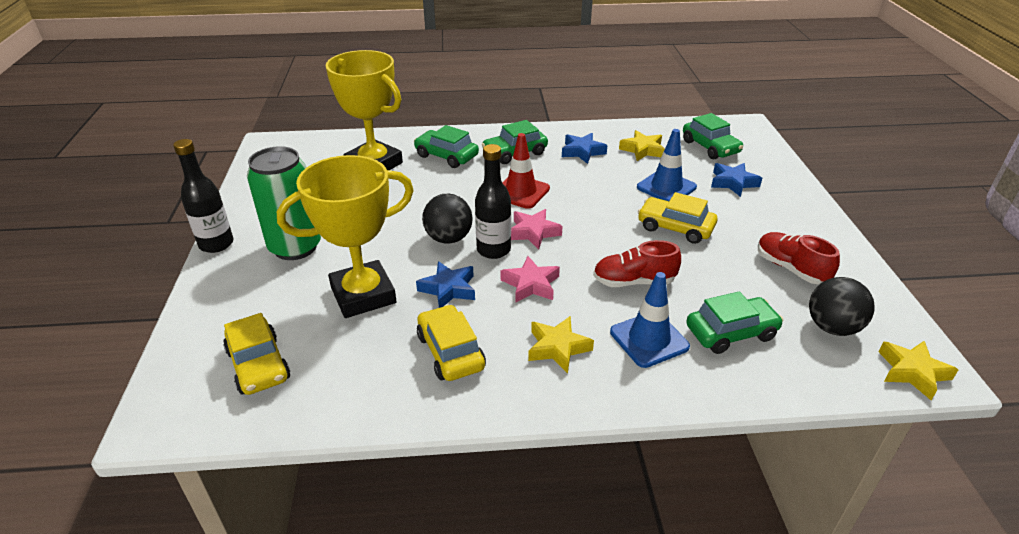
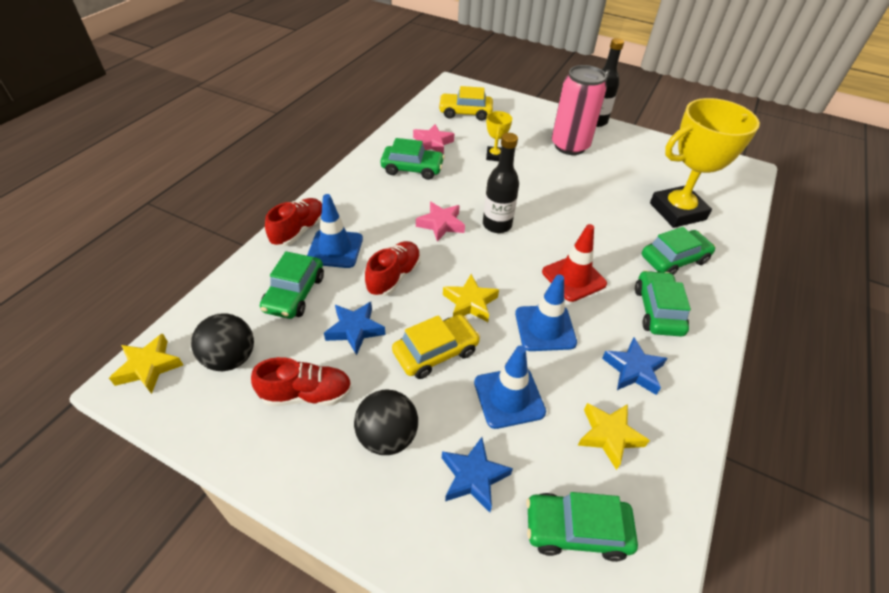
camera: 120 degrees right, 10 degrees up
green can [247,146,321,260] -> pink can [552,65,607,155]
yellow trophy [277,155,414,318] -> yellow trophy [486,111,512,161], size x0.44
blue star [416,261,475,308] -> blue star moved to [324,302,385,355]
yellow car [417,305,486,381] -> green car [380,138,445,180]
black ball [422,194,473,244] -> black ball moved to [354,390,418,455]
pink star [511,209,563,250] -> pink star moved to [413,124,454,155]
yellow star [528,316,594,373] -> yellow star moved to [443,274,499,322]
none -> red shoe [265,198,322,246]
none -> blue traffic cone [515,274,577,351]

